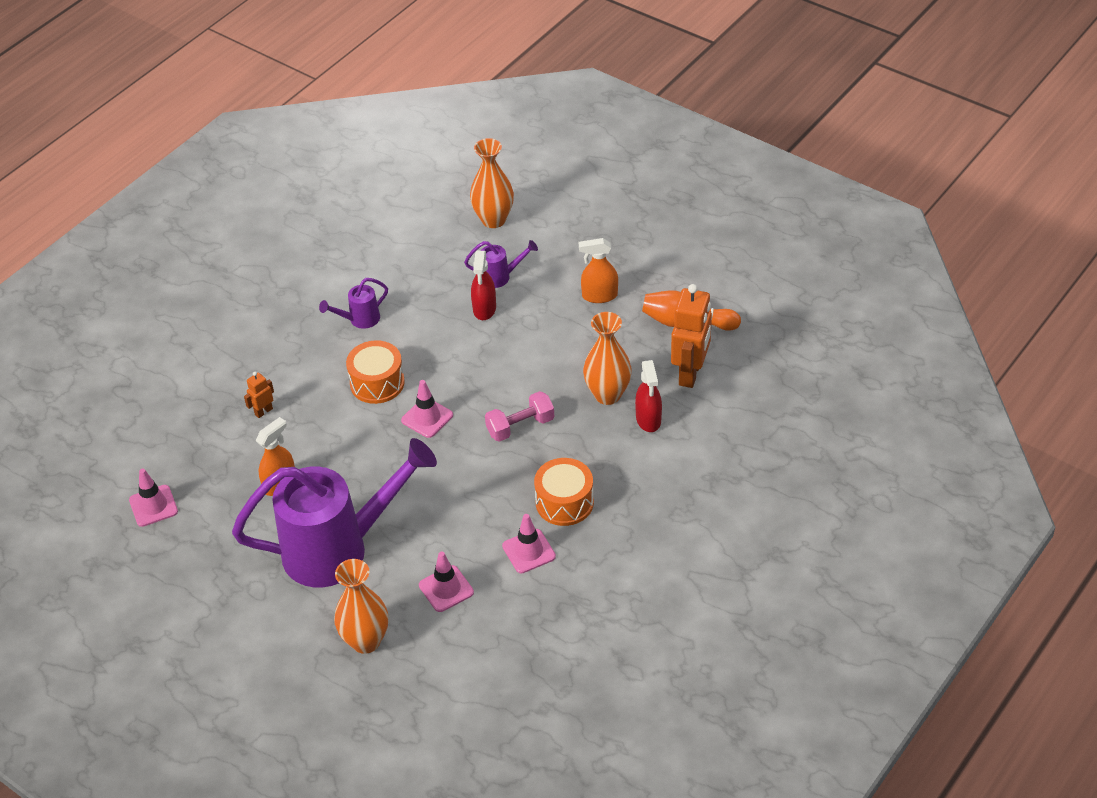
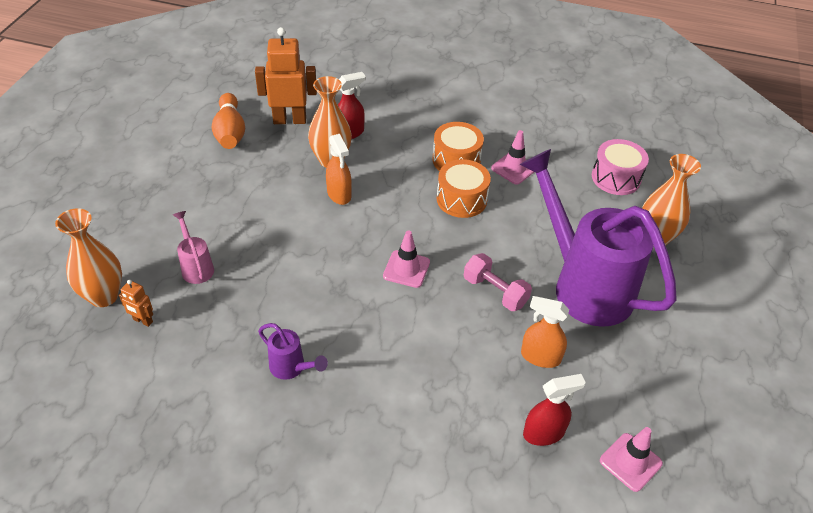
camera: 115 degrees left, 0 degrees up
orange robot [244,372,274,418] -> orange robot moved to [119,280,153,327]
orange drum [346,340,405,404] -> orange drum moved to [437,159,491,218]
pink traffic cone [419,552,474,612] -> none
purple watering can [464,240,538,288] -> pink watering can [173,211,214,284]
red spray bottle [471,251,496,320] -> red spray bottle moved to [523,374,586,446]
pink dumbbell [485,391,554,442] -> pink dumbbell moved to [464,253,532,311]
orange spray bottle [579,238,618,303] -> orange spray bottle moved to [326,134,352,205]
none -> pink drum [592,139,649,195]

